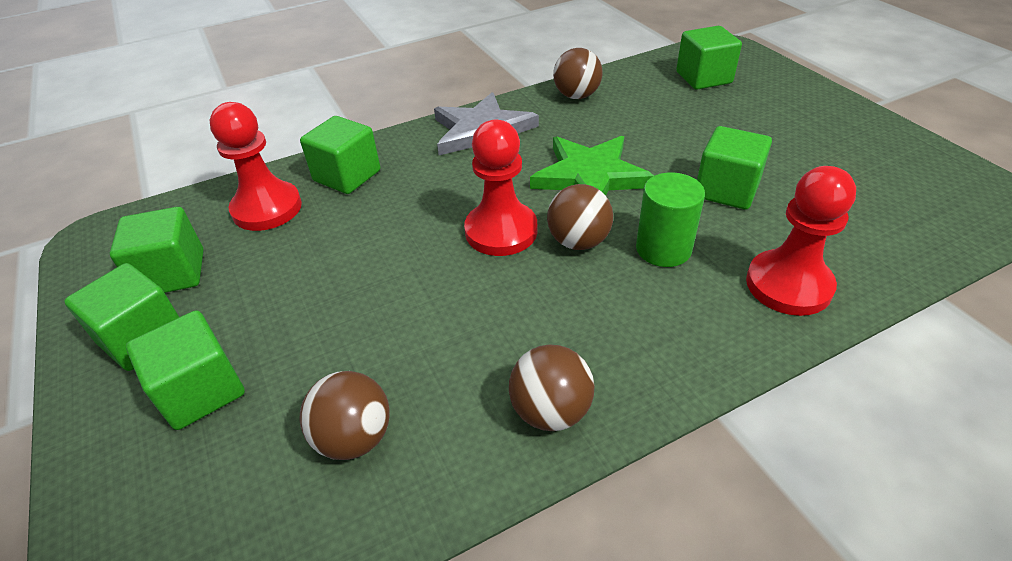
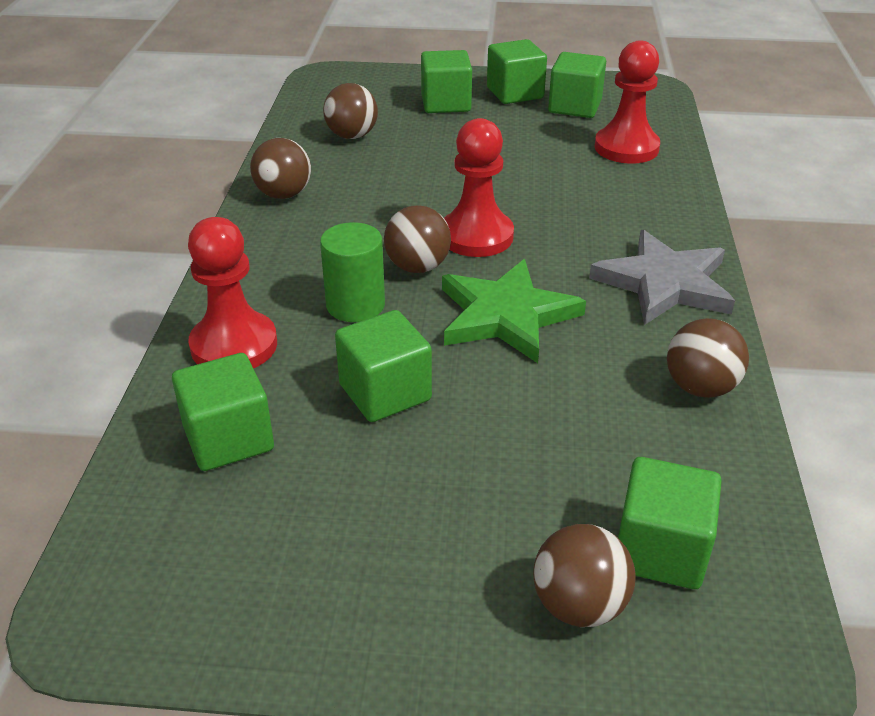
camera: 120 degrees right, 5 degrees down
green cube [300,116,380,194] -> green cube moved to [172,353,274,471]
none -> brown ball [533,524,636,627]

